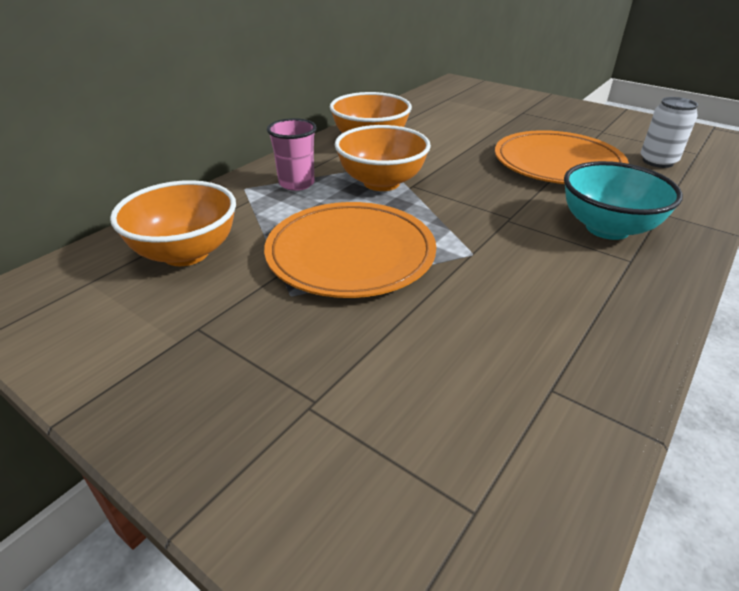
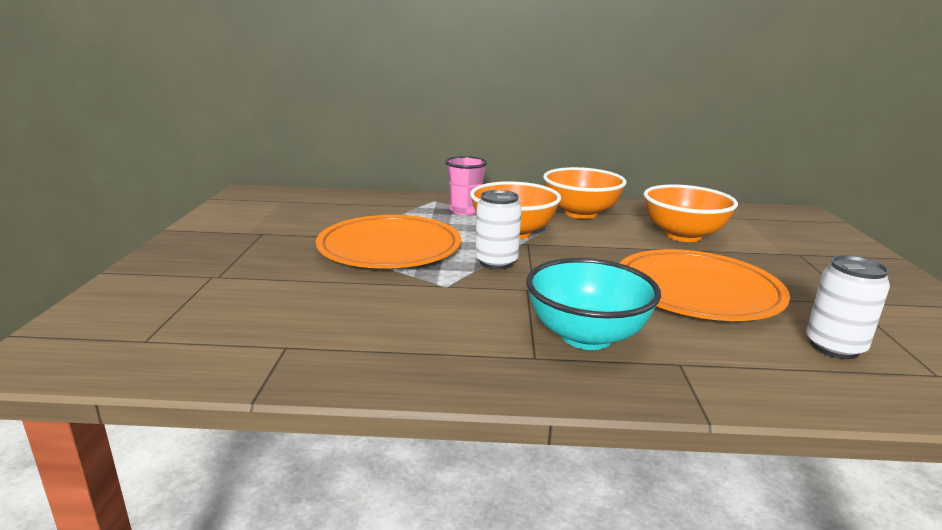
camera: 55 degrees right, 15 degrees down
orange bowl [110,180,236,266] -> orange bowl moved to [643,185,738,242]
none -> white can [475,190,522,269]

